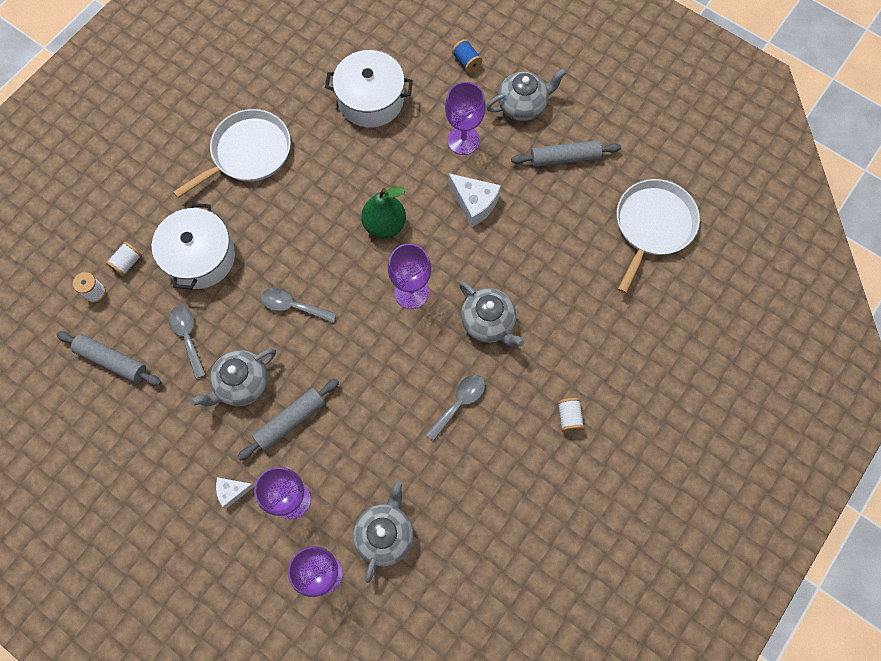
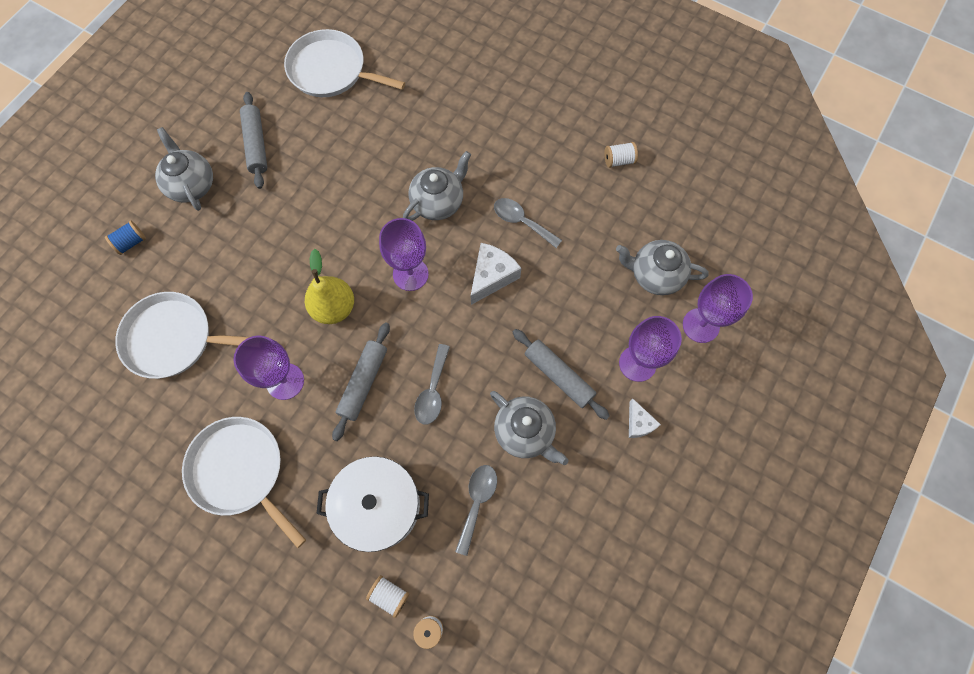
camera: 95 degrees left, 0 degrees up
grey rolling pin [56,331,162,386] -> grey rolling pin moved to [332,322,390,441]
grey spoon [169,305,206,379] -> grey spoon turned 135 degrees clockwise [455,465,497,556]
white pot [325,50,413,127] -> white pan [115,292,249,379]
green pear [361,187,406,239] -> yellow pear [305,249,354,324]
purple goblet [445,82,486,155] -> purple goblet moved to [233,336,304,400]
white cheese [448,173,501,227] -> white cheese moved to [471,243,521,305]
white spool [557,398,585,432] -> white spool moved to [604,142,638,168]

